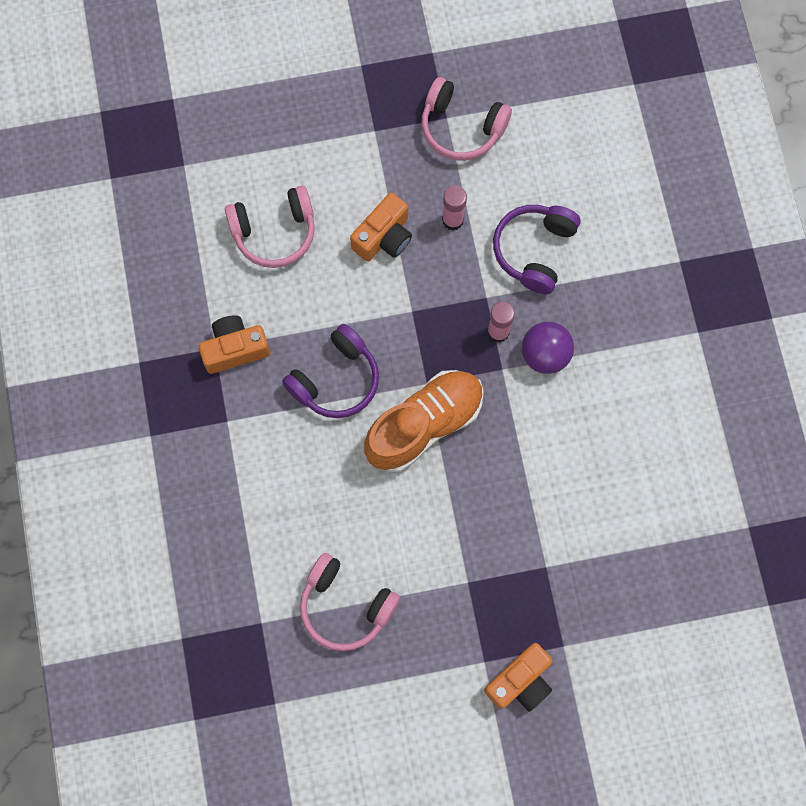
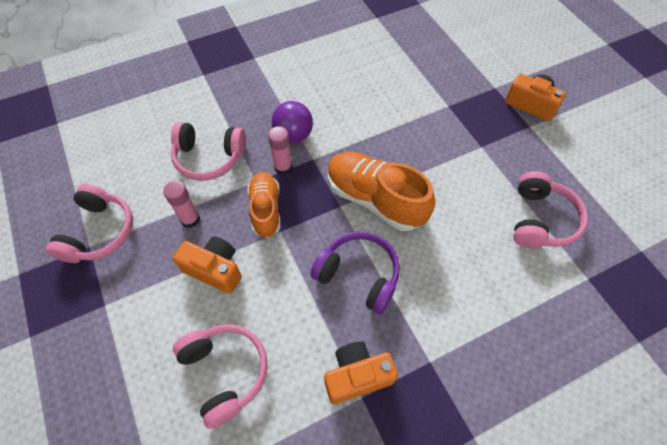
camera: 105 degrees left, 15 degrees down
orange camera [199,315,270,374] -> orange camera turned 105 degrees clockwise [324,341,398,404]
purple headphones [493,205,580,294] -> pink headphones [171,122,246,181]
none -> orange shoe [247,172,281,238]

